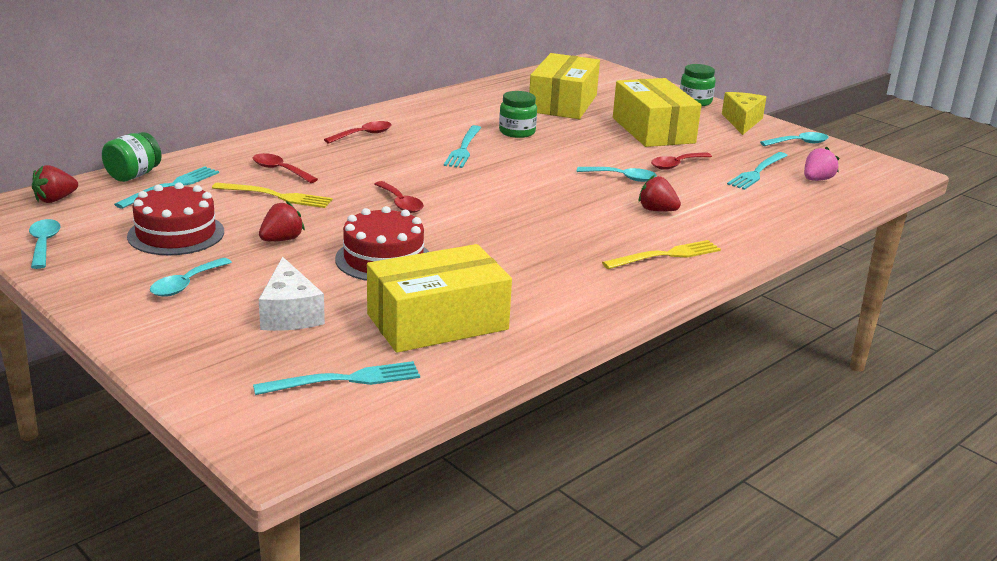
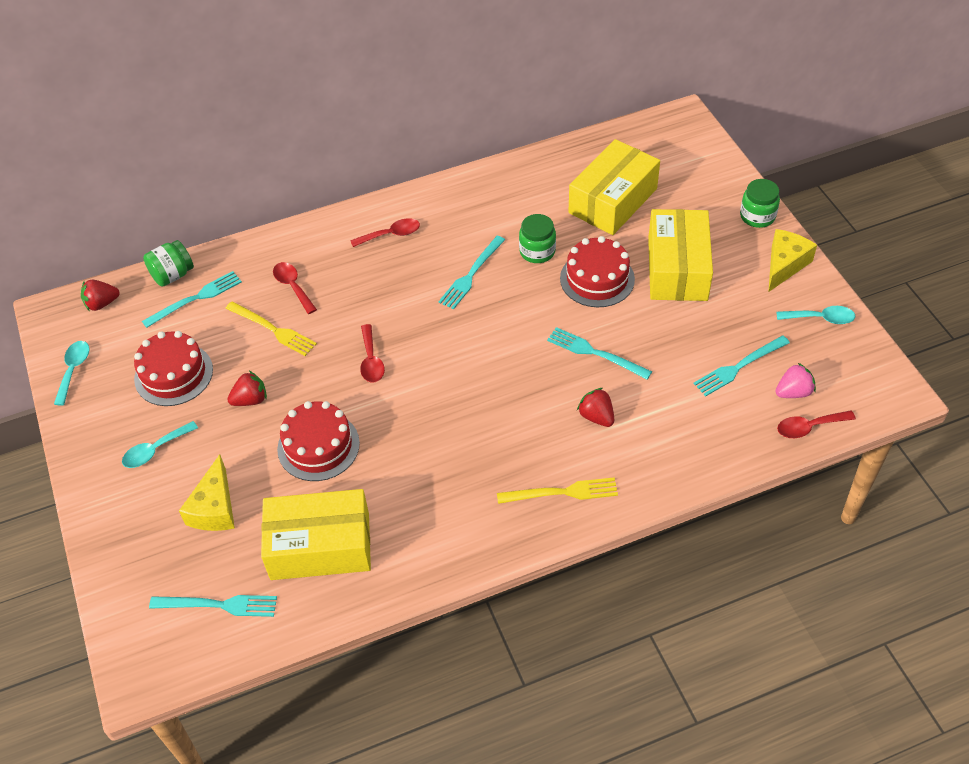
camera: 25 degrees right, 25 degrees up
white cheese [259,257,325,331] -> yellow cheese [179,454,235,531]
turquoise spoon [577,167,657,182] -> turquoise fork [547,327,652,379]
red spoon [651,152,712,170] -> red spoon moved to [777,410,856,438]
none -> red cake [560,236,635,307]

